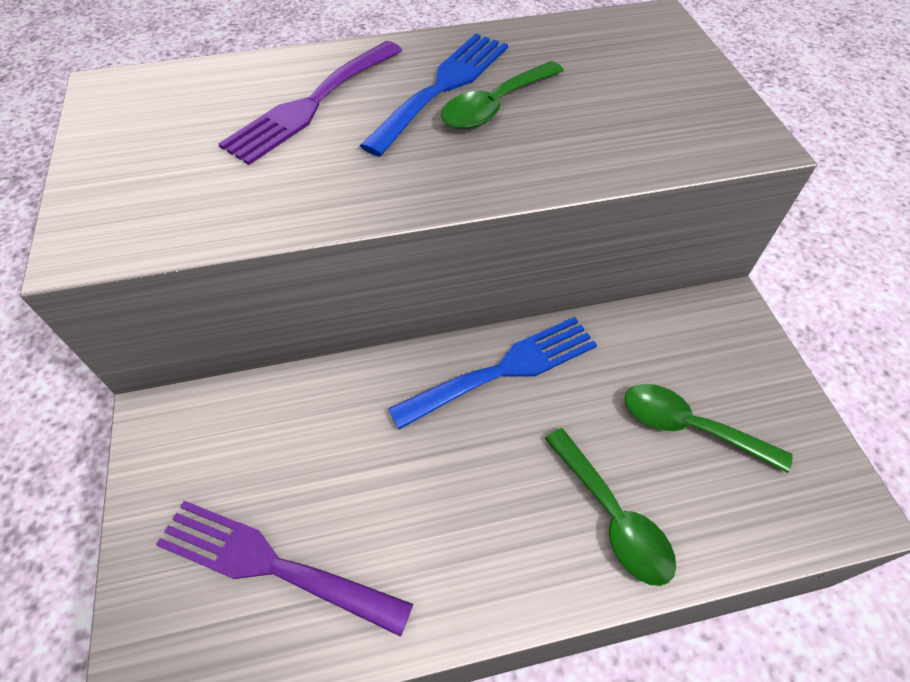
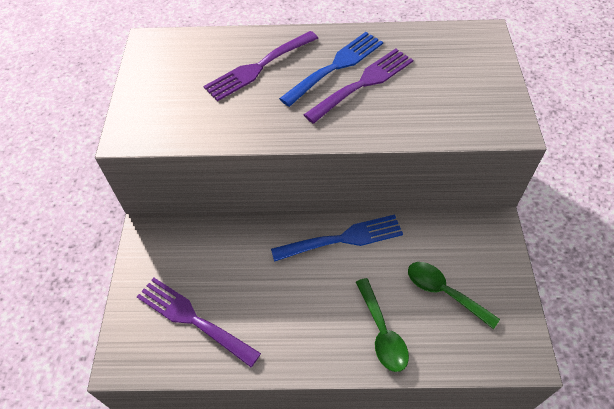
camera: 15 degrees right, 0 degrees up
green spoon [441,61,564,129] -> purple fork [304,48,413,124]

